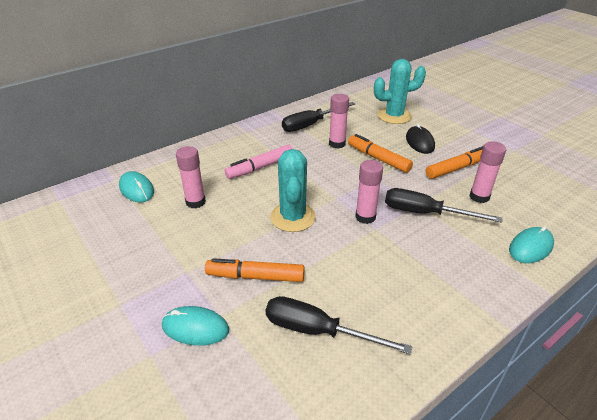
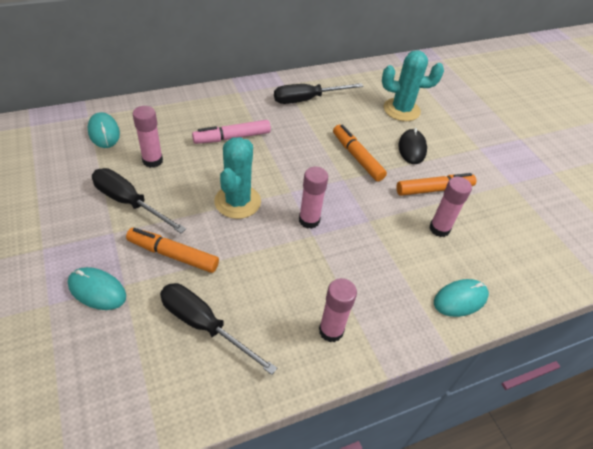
camera: 10 degrees right, 10 degrees up
pink glue stick [329,94,349,149] -> pink glue stick moved to [319,278,357,342]
black screwdriver [385,188,502,223] -> black screwdriver moved to [92,168,186,233]

